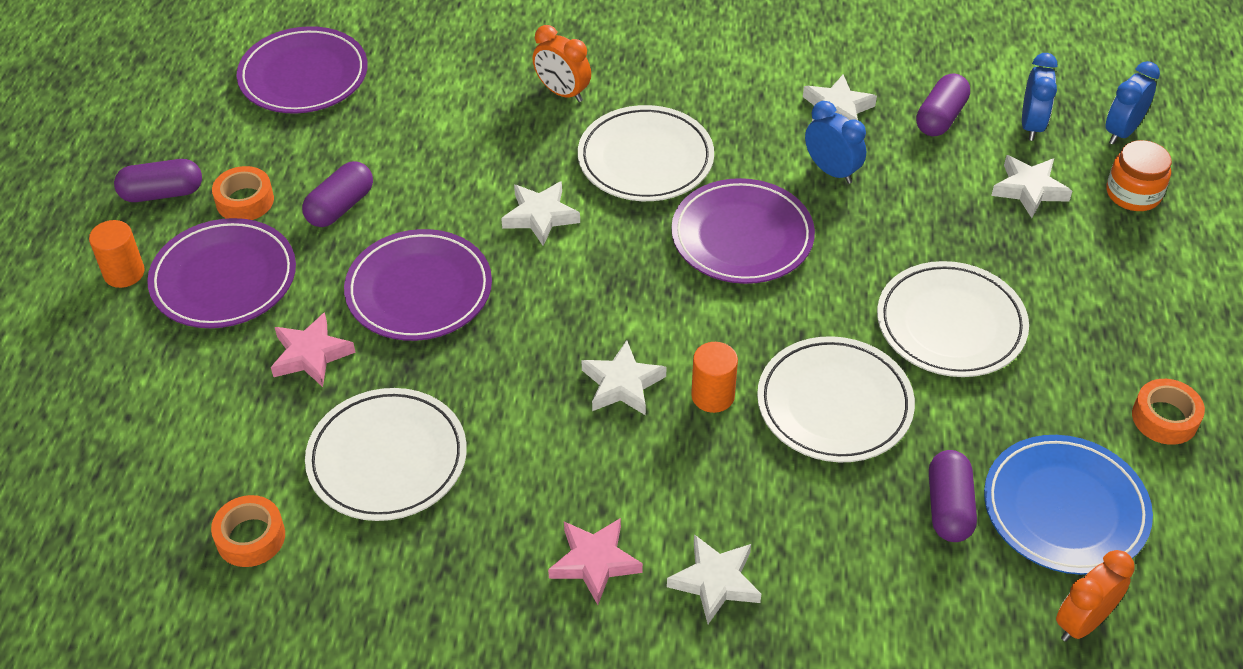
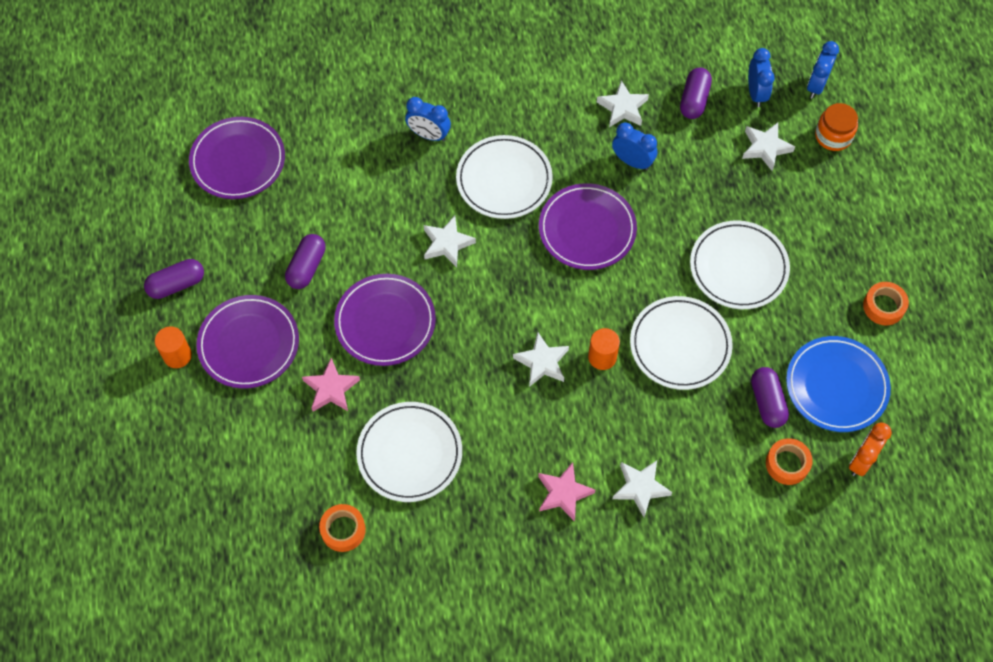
camera: 15 degrees left, 15 degrees up
orange tape [212,166,274,220] -> orange tape moved to [766,438,813,485]
orange clock [532,25,591,102] -> blue clock [405,97,451,141]

